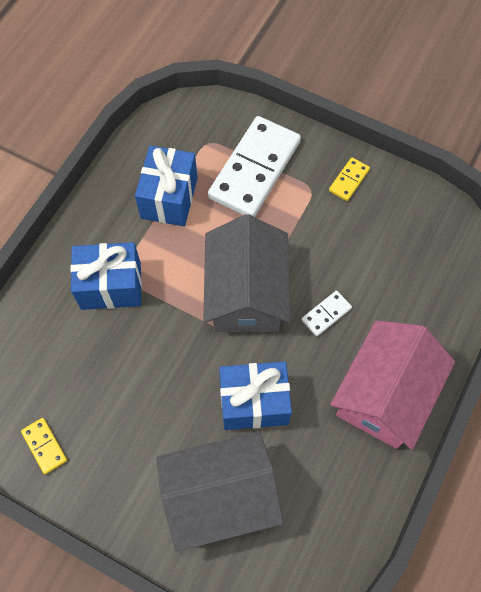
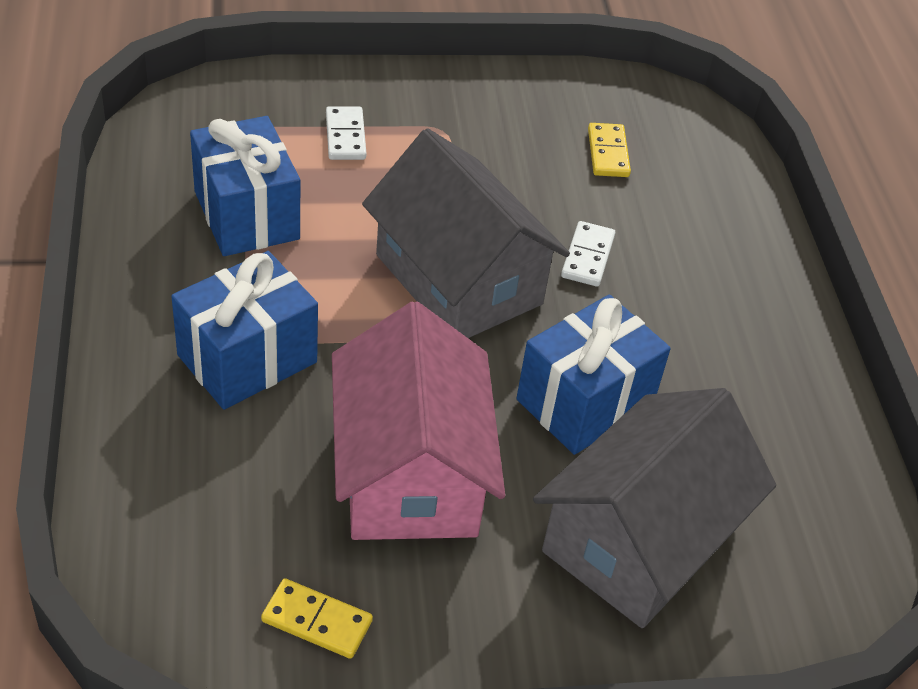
camera: 40 degrees left, 20 degrees down
white domino [208,116,301,217] -> white domino [326,106,366,160], size x0.43
yellow domino [329,157,370,201] -> yellow domino moved to [588,123,631,177]
pink house [330,320,455,450] -> pink house moved to [332,302,505,540]

